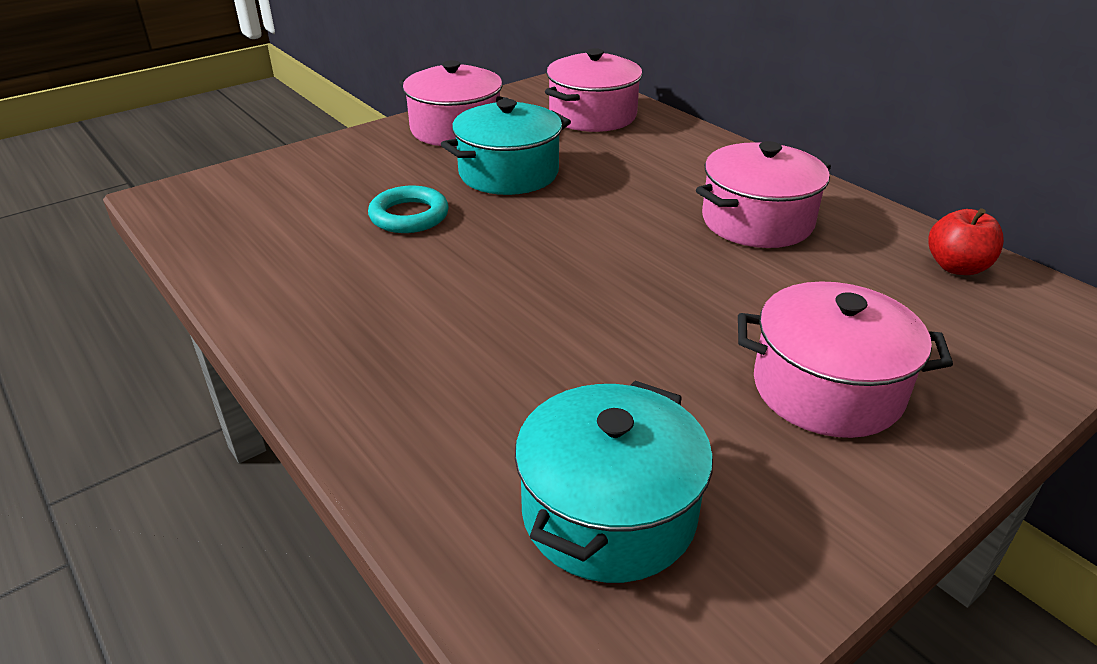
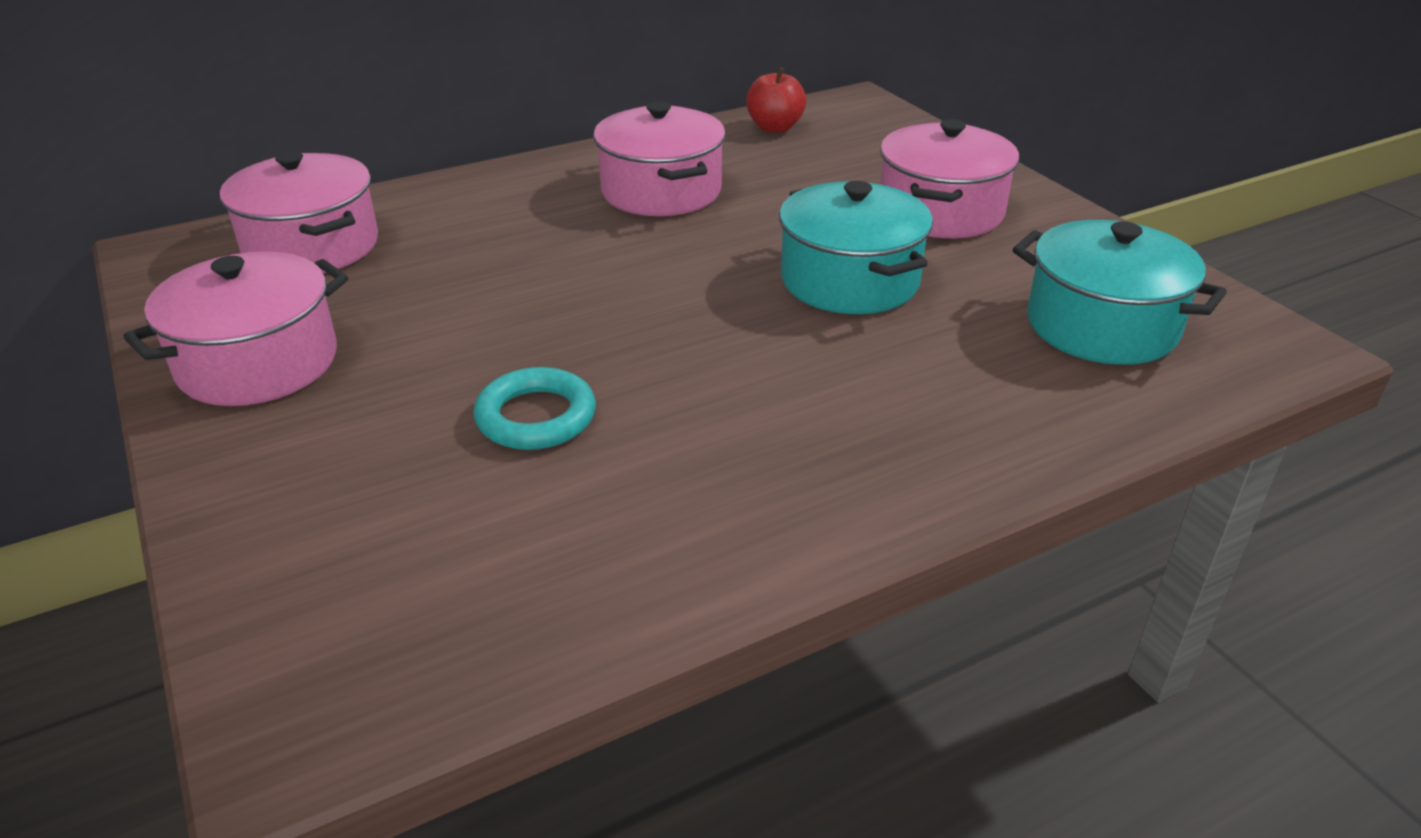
camera: 80 degrees left, 0 degrees up
turquoise pot [441,99,571,195] -> turquoise pot moved to [779,181,933,314]

